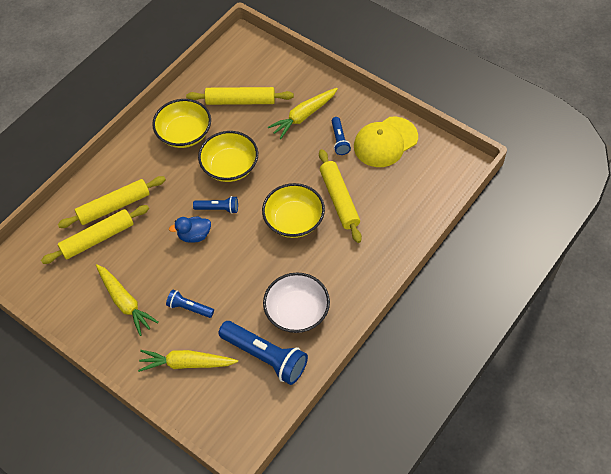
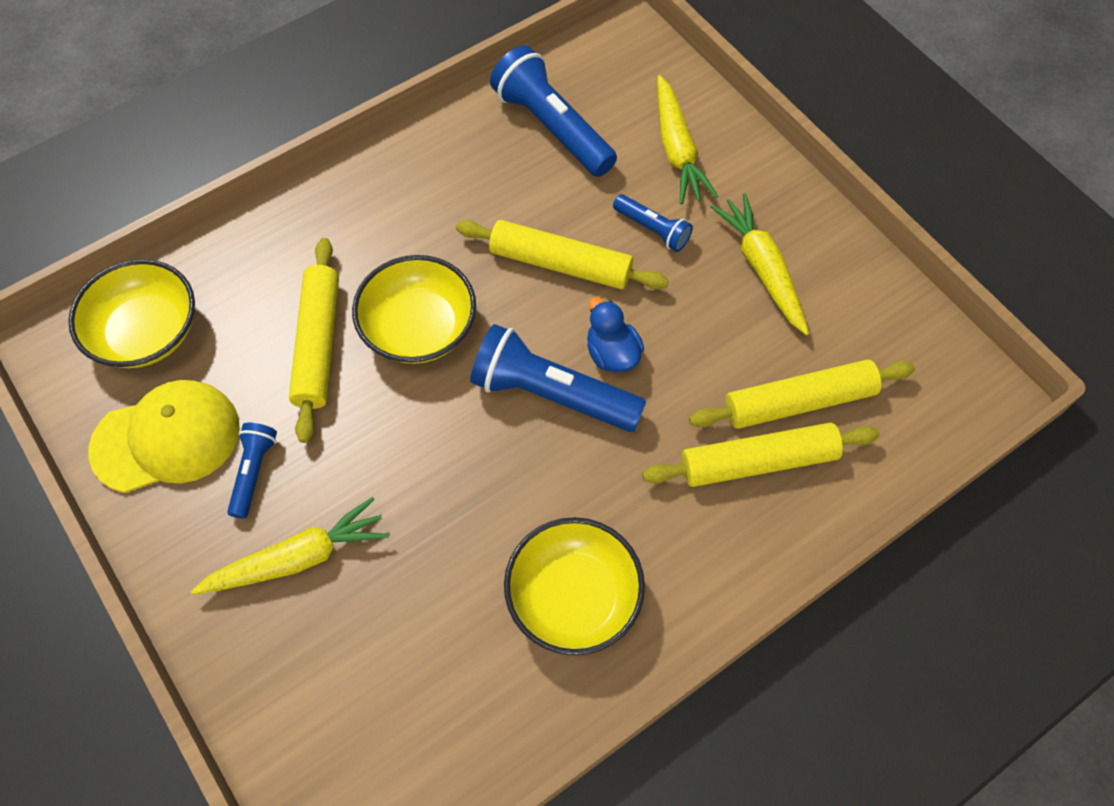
camera: 165 degrees left, 5 degrees up
yellow carrot [138,350,238,372] -> yellow carrot turned 60 degrees clockwise [657,75,719,204]
blue duck [169,217,211,243] -> blue duck turned 120 degrees counterclockwise [587,297,644,373]
yellow rolling pin [186,87,294,105] -> yellow rolling pin moved to [456,220,669,289]
blue flashlight [193,196,238,214] -> blue flashlight [470,324,646,432], size x1.89
yellow bowl [198,131,258,182] -> yellow bowl moved to [68,259,195,368]
white bowl [263,273,330,333] -> none

